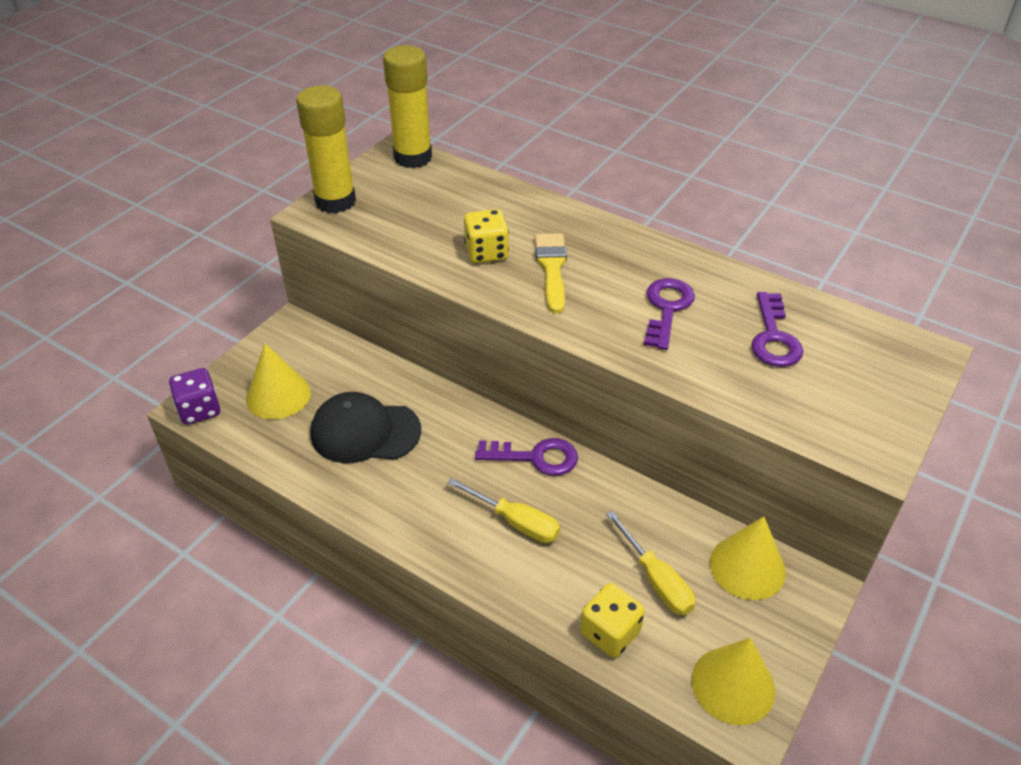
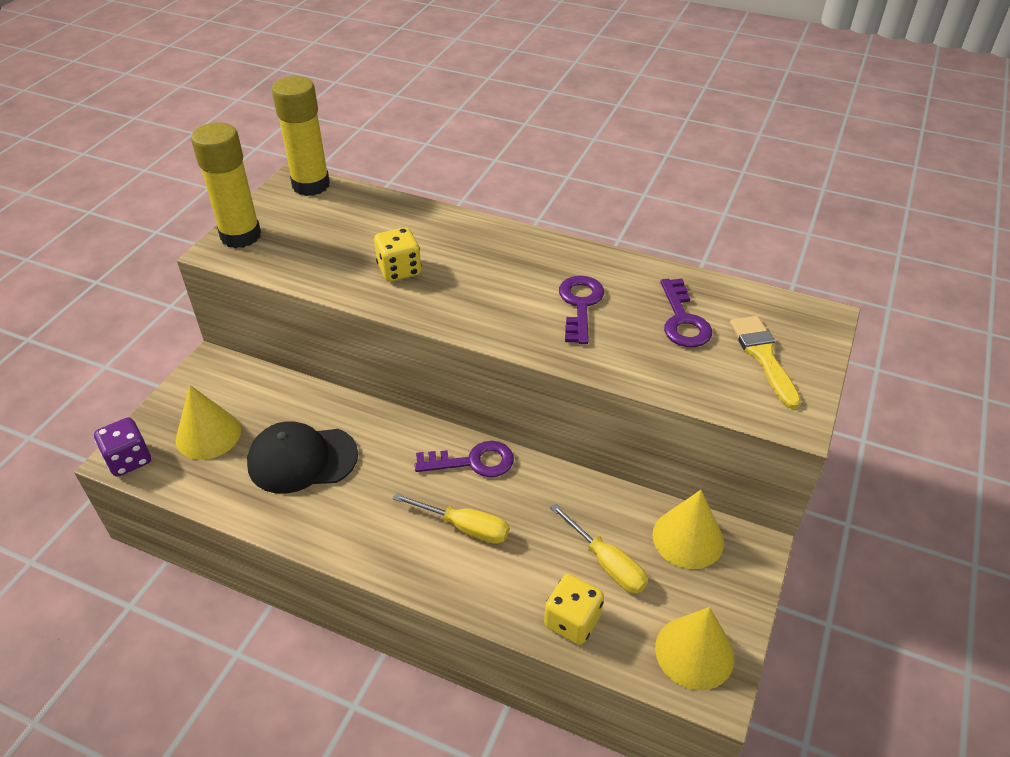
camera: 10 degrees left, 0 degrees up
yellow brush [535,233,567,314] -> yellow brush moved to [730,316,801,409]

